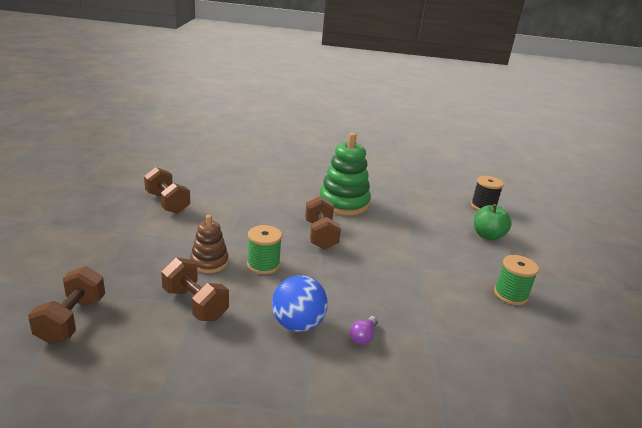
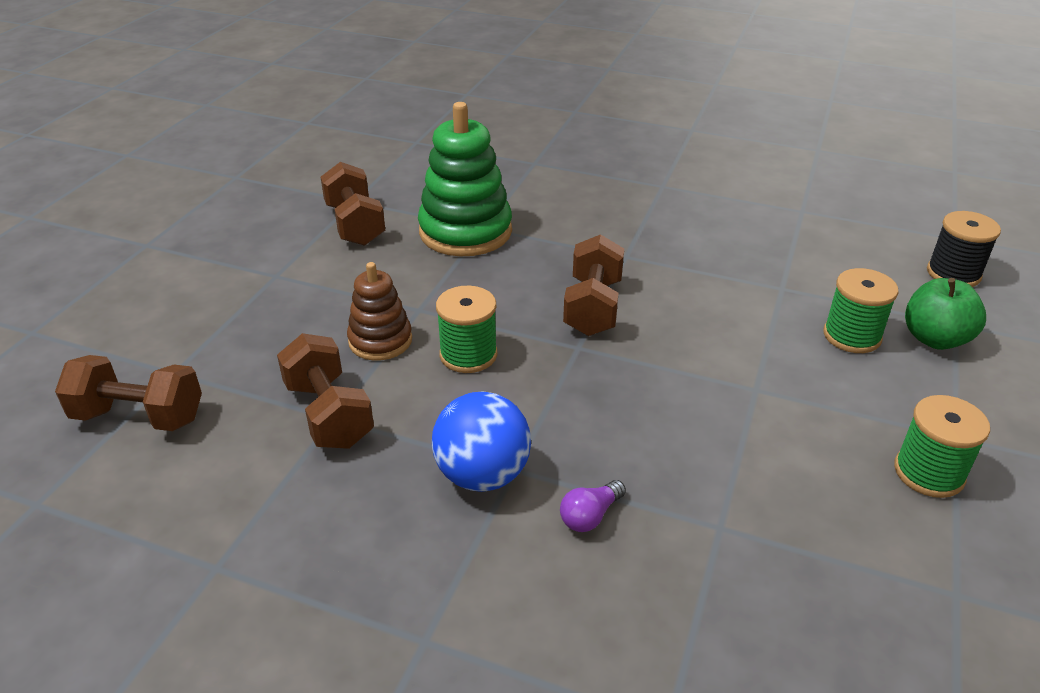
camera: 20 degrees right, 10 degrees up
brown dumbbell [28,266,105,344] -> brown dumbbell turned 75 degrees clockwise [55,355,202,431]
green stacking toy [320,132,371,215] -> green stacking toy moved to [418,102,512,256]
none -> green spool [823,268,898,353]

